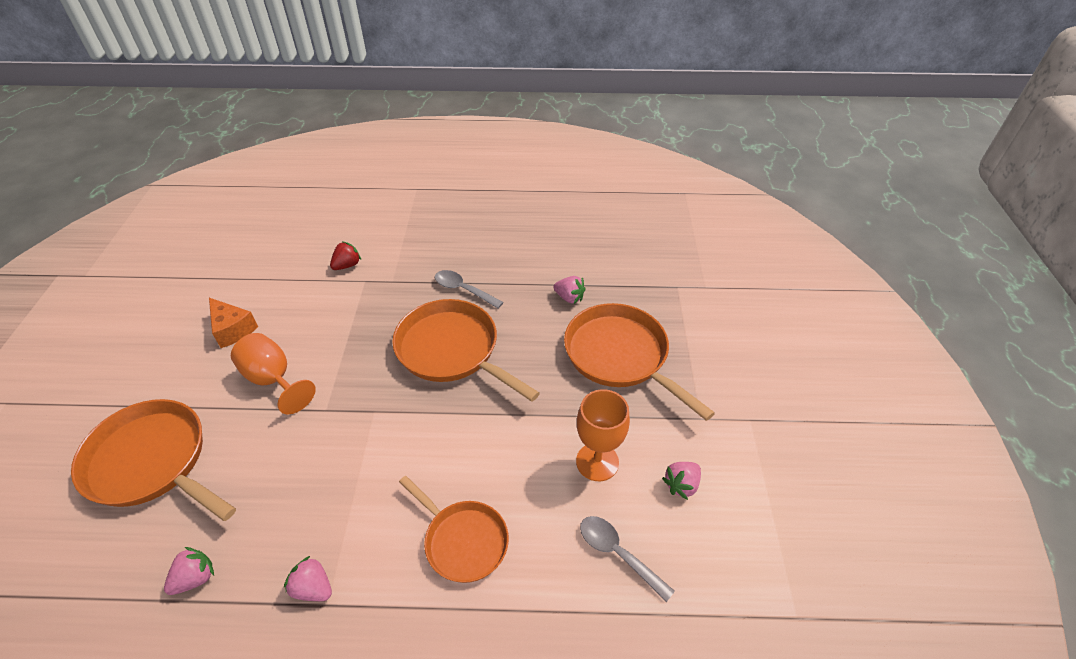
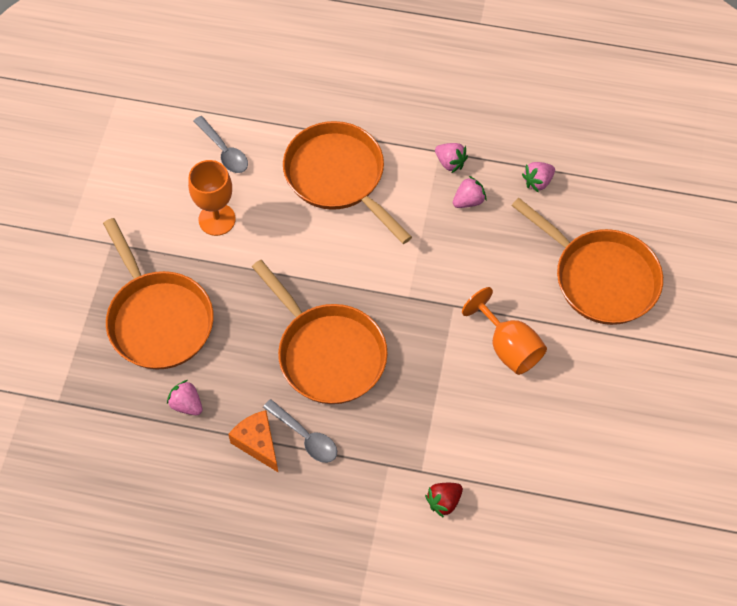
camera: 170 degrees left, 15 degrees up
orange cheese [209,298,258,348] -> orange cheese moved to [228,410,279,473]
orange pan [399,476,509,583] -> orange pan [283,121,412,244], size x1.57
pink strawberry [662,462,701,500] -> pink strawberry moved to [453,176,487,208]

